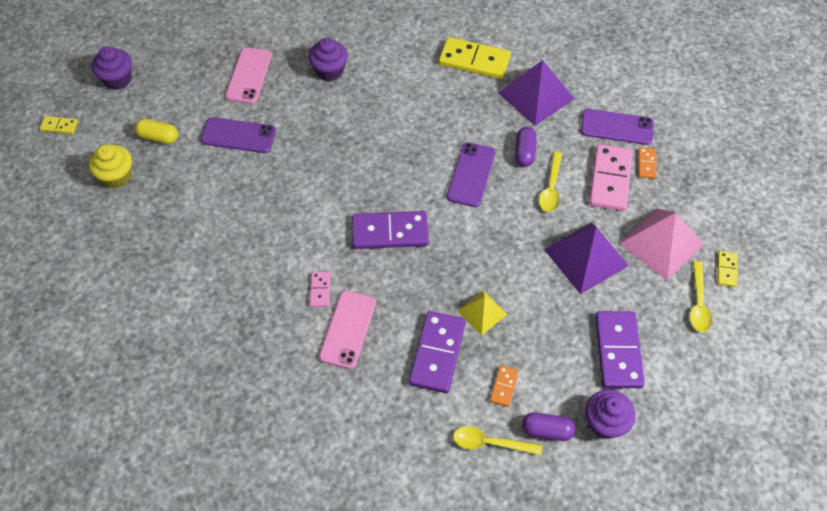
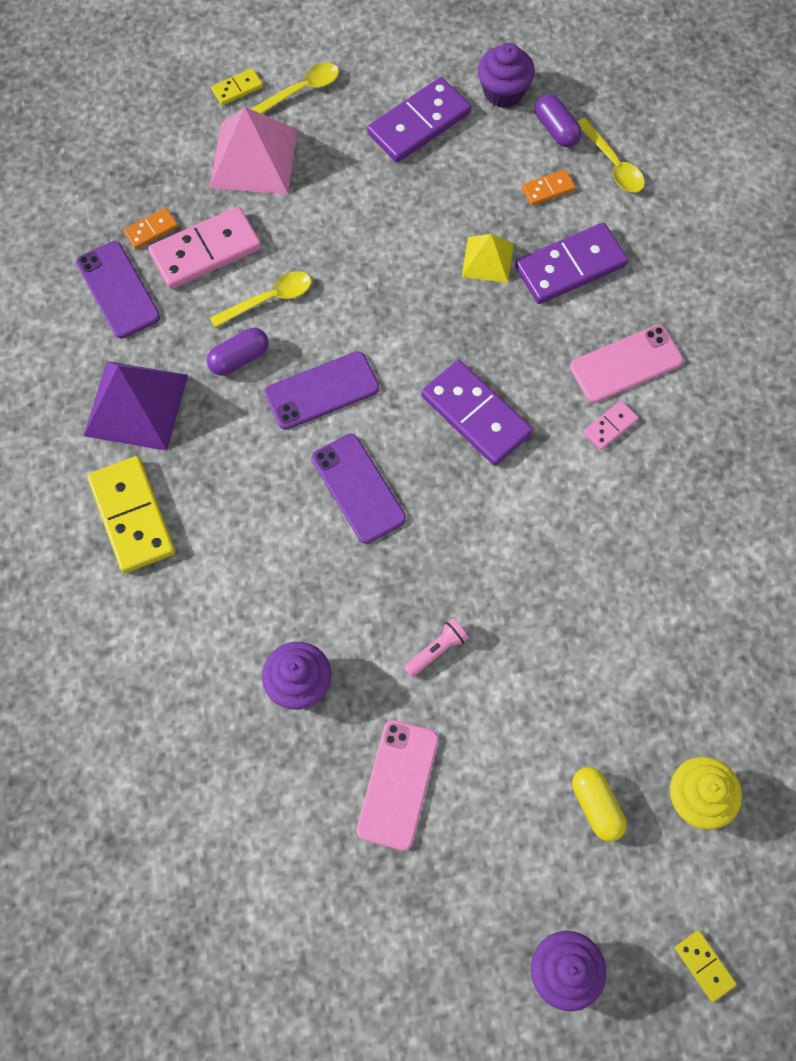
camera: 130 degrees left, 10 degrees up
purple phone [200,117,276,153] -> purple phone moved to [312,434,406,544]
pink phone [226,48,272,104] -> pink phone turned 45 degrees counterclockwise [356,720,439,851]
purple pyramid [544,222,629,294] -> none
none -> pink flashlight [404,619,469,677]

